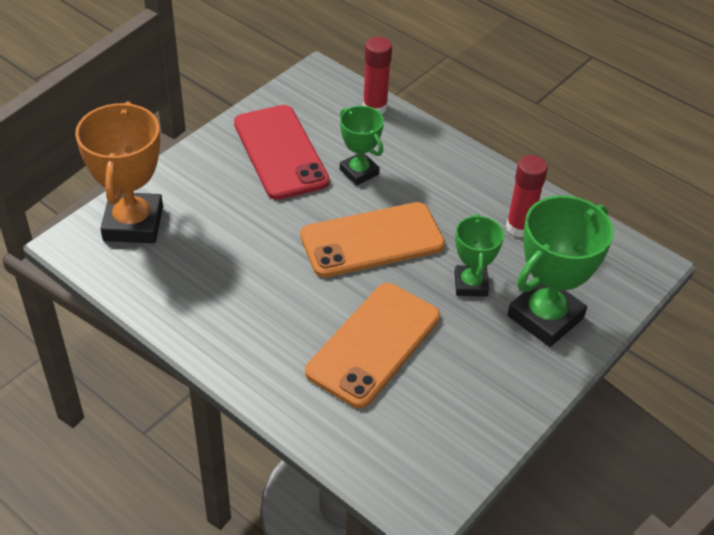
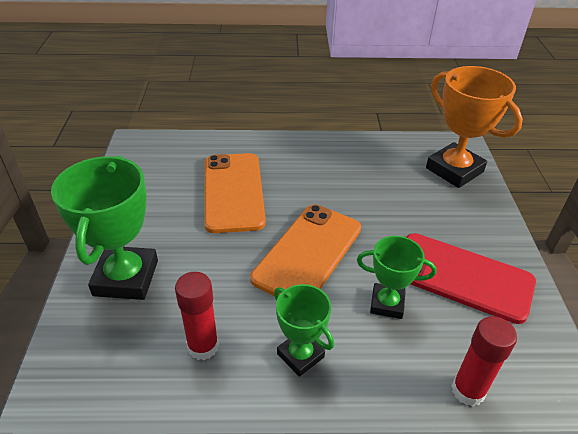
camera: 140 degrees right, 5 degrees down
green trophy [455,214,504,297] -> green trophy moved to [274,284,334,377]

